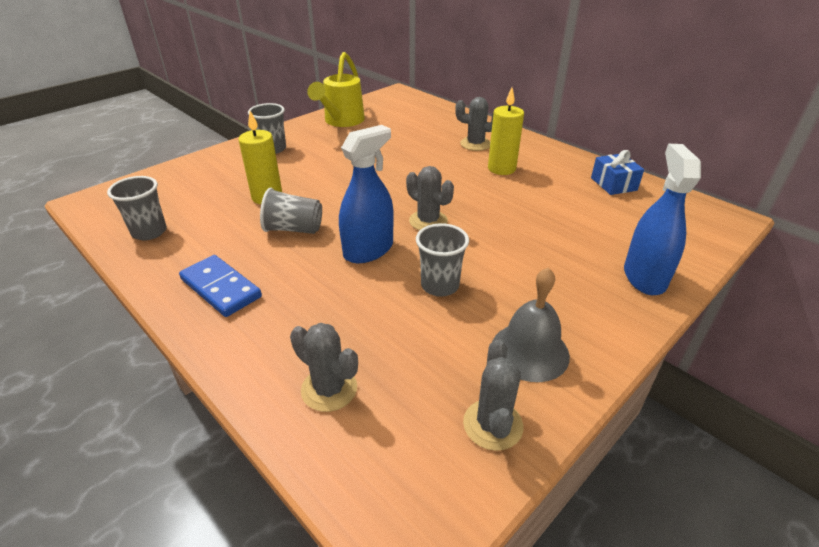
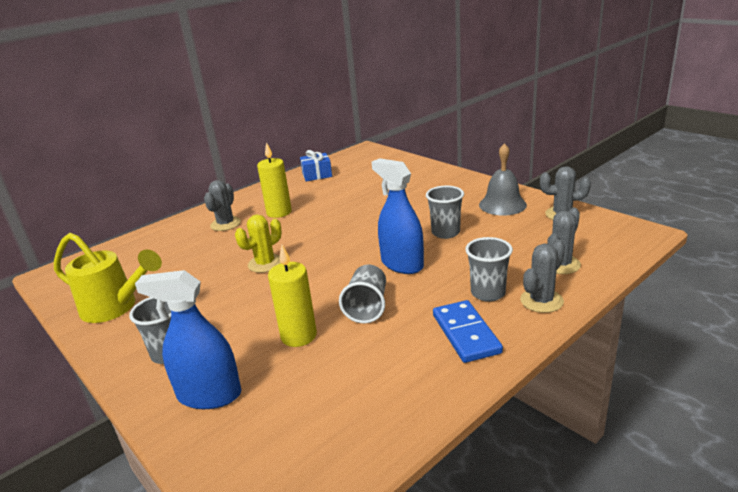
camera: 85 degrees left, 10 degrees down
grey cup [107,176,167,240] -> grey cup moved to [465,237,513,302]
blue domino [179,255,262,317] -> blue domino turned 60 degrees counterclockwise [433,300,503,363]
grey cactus [406,166,454,230] -> grey cactus moved to [520,240,565,313]
blue spray bottle [624,144,701,295] -> blue spray bottle moved to [135,270,241,409]
none -> yellow cactus [235,215,282,273]

